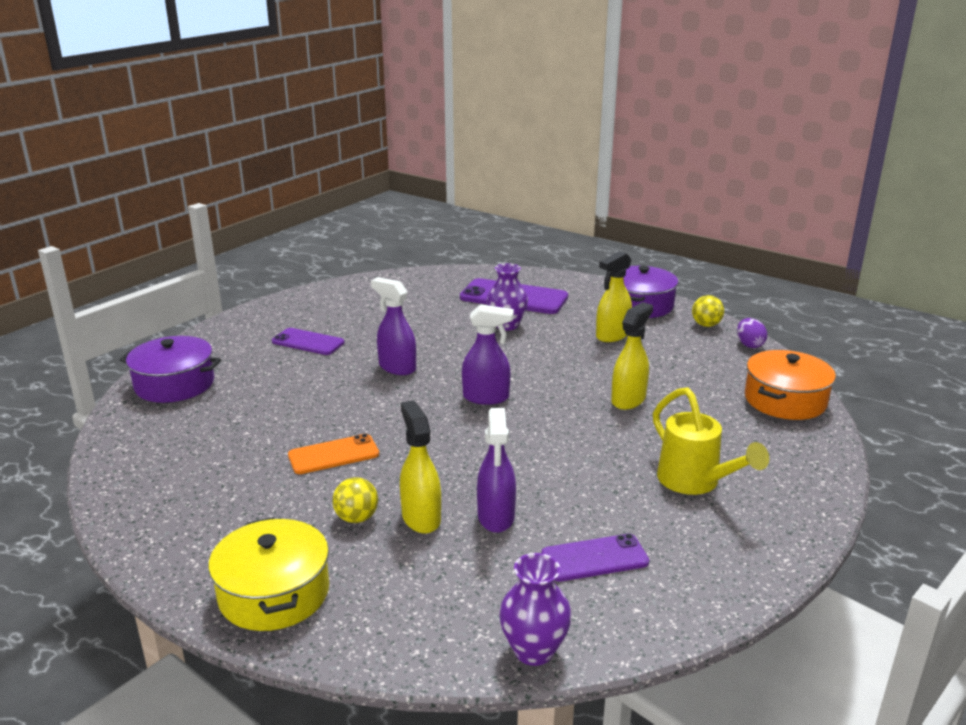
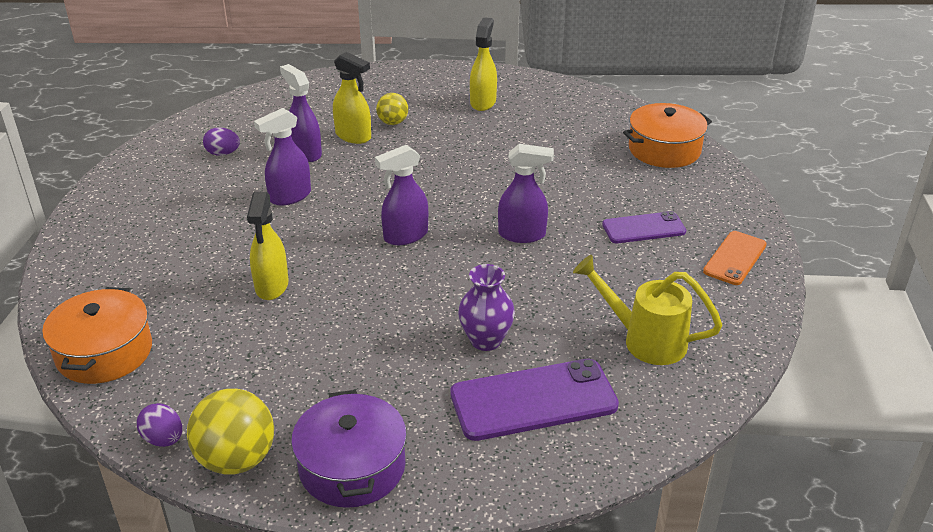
camera: 145 degrees right, 10 degrees up
purple pot [120,336,221,403] -> orange pot [623,103,712,168]
yellow pot [208,517,329,631] -> none
orange phone [288,434,379,474] -> orange phone moved to [703,231,767,285]
purple vase [499,553,572,666] -> none
purple phone [541,534,649,582] -> purple egg [203,127,240,156]
yellow spray bottle [596,251,632,342] -> yellow spray bottle moved to [470,17,497,111]
yellow watering can [653,387,769,495] -> yellow watering can moved to [573,255,723,365]
yellow ball [692,295,724,327] -> yellow ball [187,388,274,475], size x1.72
none -> purple spray bottle [254,108,311,206]

